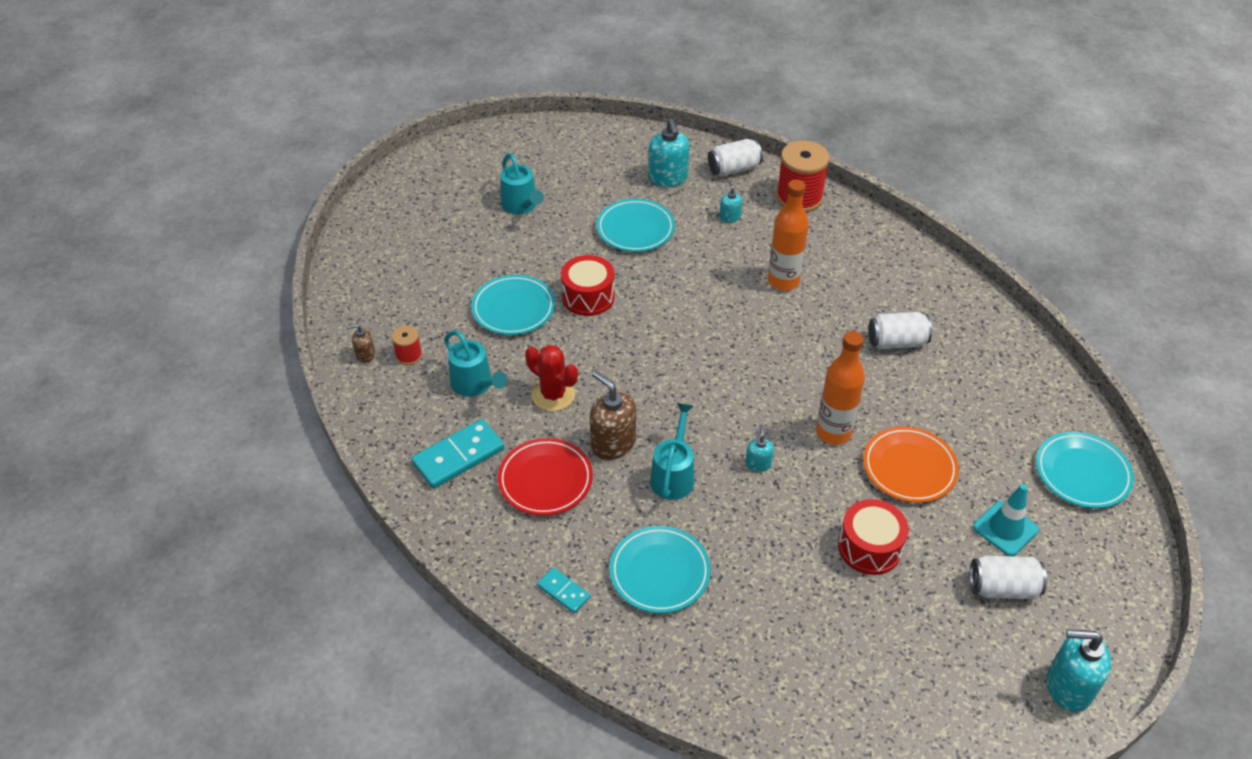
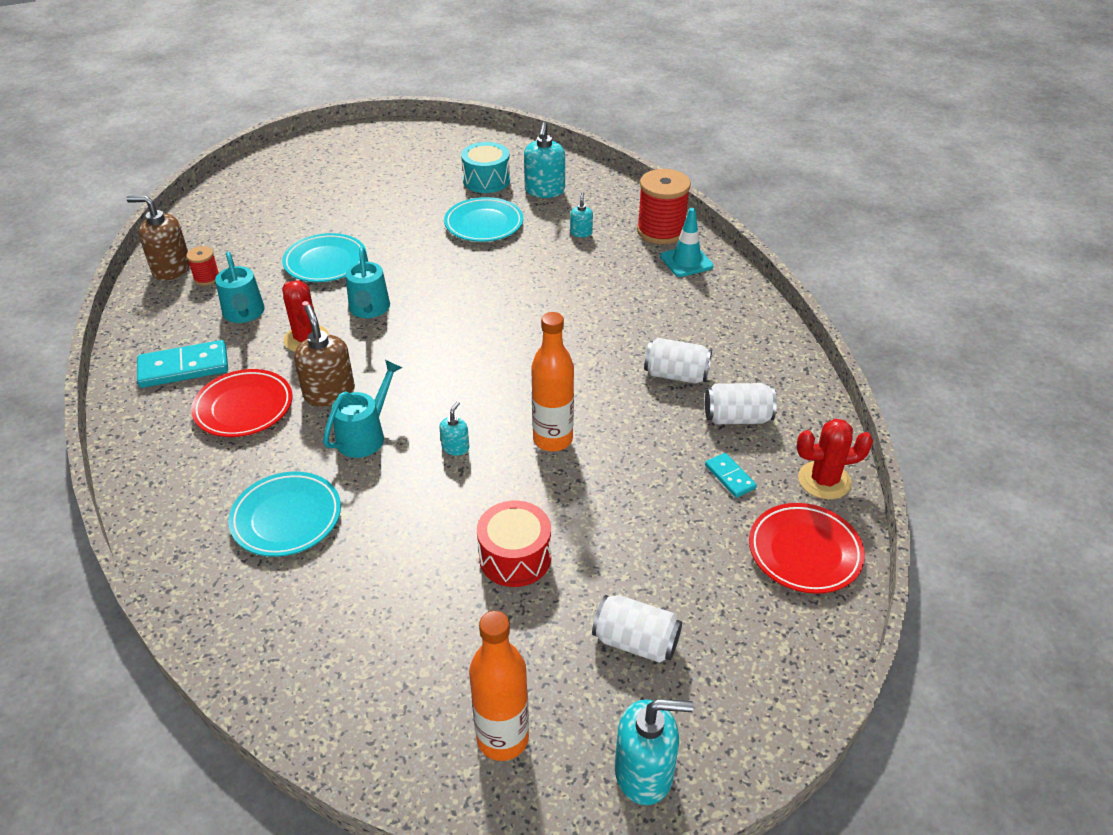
camera: 20 degrees right, 5 degrees down
brown soap dispenser [346,324,375,363] -> brown soap dispenser [126,195,190,281], size x1.92
turquoise watering can [501,153,544,214] -> turquoise watering can moved to [345,247,390,318]
turquoise domino [537,568,590,613] -> turquoise domino moved to [705,453,757,498]
red drum [561,255,615,316] -> none
white can [708,139,763,177] -> white can moved to [705,383,777,424]
orange bottle [768,179,809,291] -> orange bottle moved to [469,611,529,761]
orange plate [863,426,959,503] -> none
turquoise traffic cone [973,484,1039,556] -> turquoise traffic cone moved to [660,208,714,277]
turquoise plate [1036,432,1134,508] -> red plate [749,503,865,594]
turquoise soap dispenser [1046,629,1111,712] -> turquoise soap dispenser turned 150 degrees clockwise [615,699,694,805]
none -> turquoise drum [461,142,510,193]
none -> red cactus [796,419,873,499]

